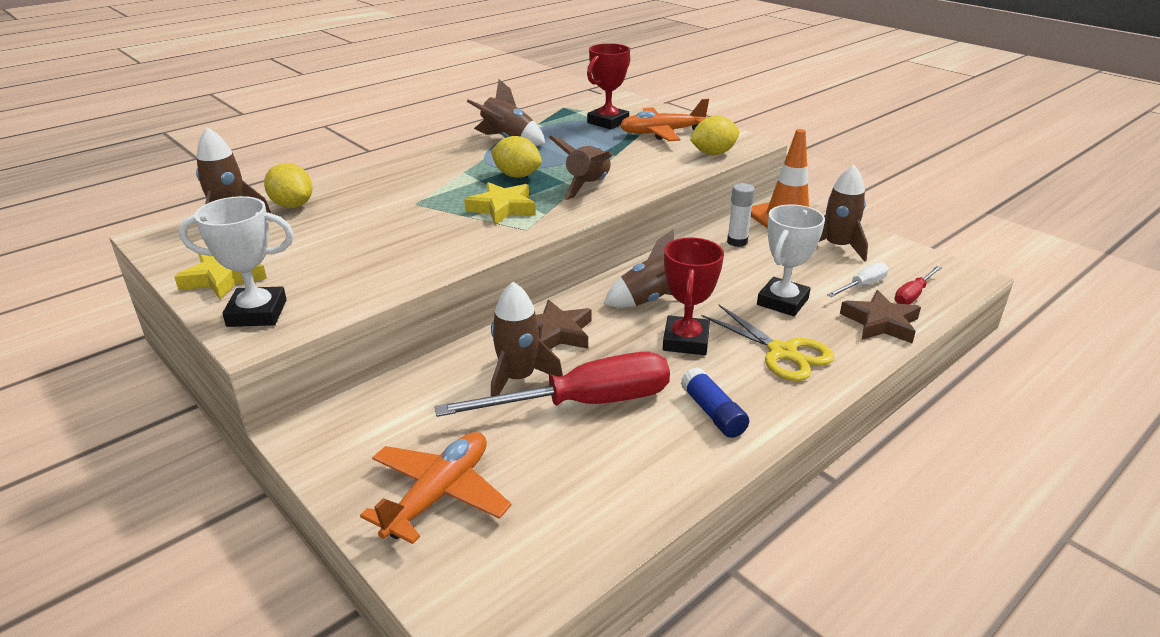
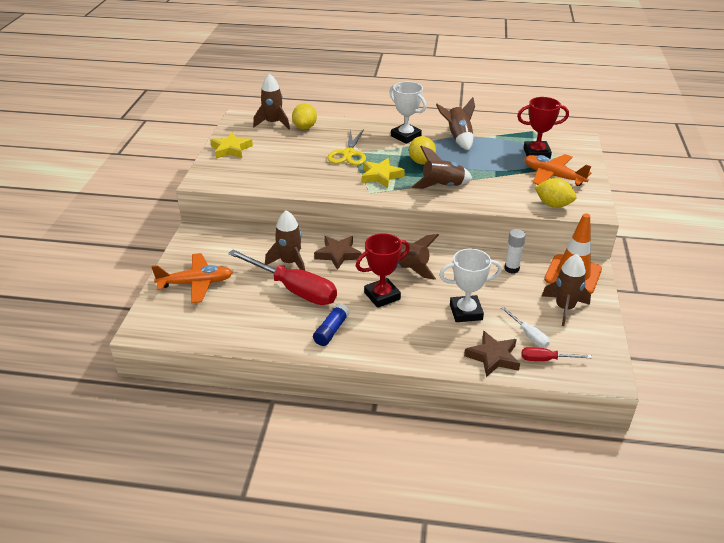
camera: 50 degrees right, 5 degrees up
white trophy [179,196,294,327] -> white trophy moved to [389,81,426,144]
yellow scissors [701,305,834,381] -> yellow scissors moved to [327,129,366,165]
white screwdriver [827,262,889,297] -> white screwdriver turned 45 degrees clockwise [501,307,550,348]

